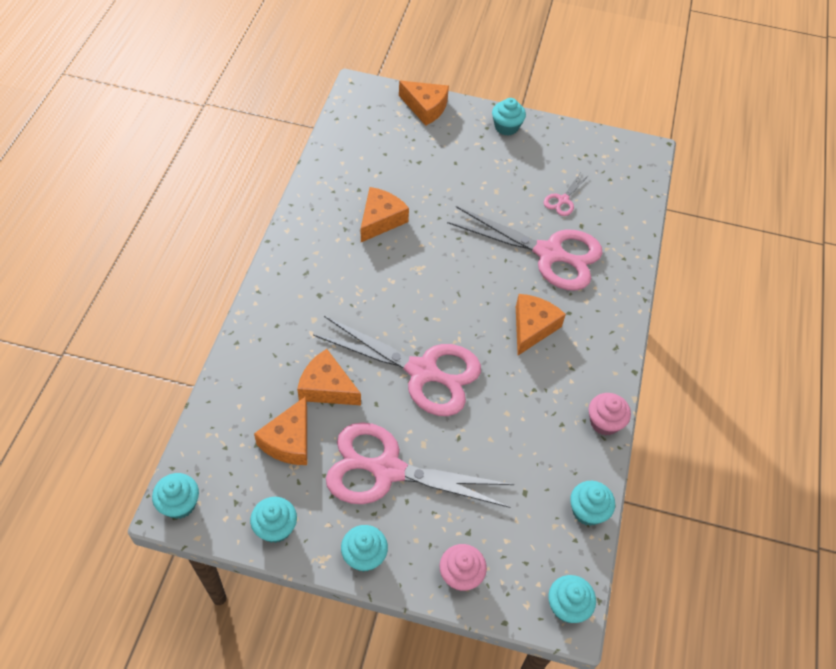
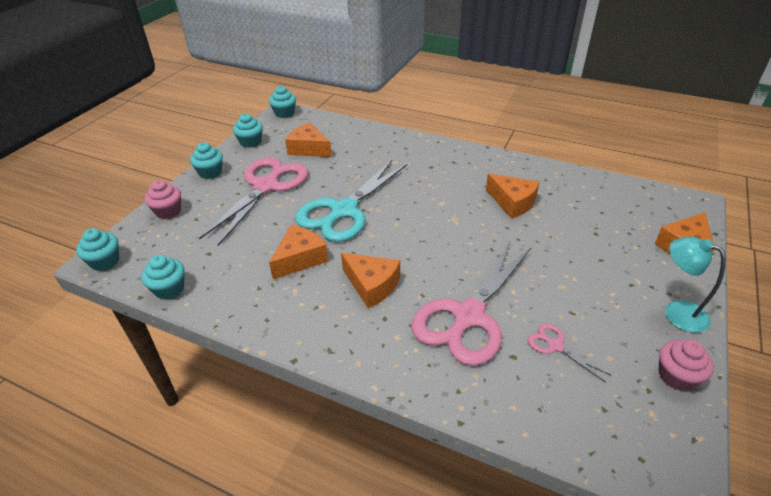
camera: 105 degrees right, 15 degrees down
orange cheese [297,349,361,405] -> orange cheese moved to [269,225,328,279]
pink scissors [313,316,481,416] -> turquoise scissors [295,160,407,242]
turquoise cupcake [492,98,526,136] -> turquoise lamp [665,237,726,333]
pink cupcake [589,393,631,435] -> pink cupcake moved to [659,340,714,391]

